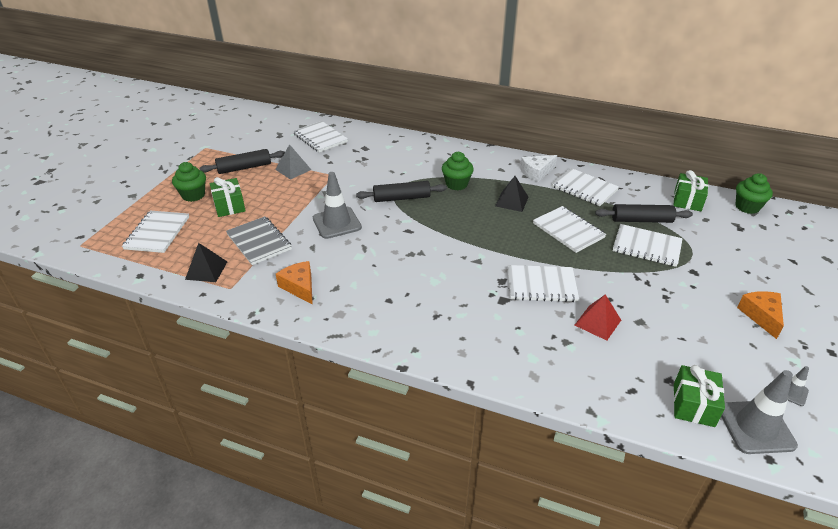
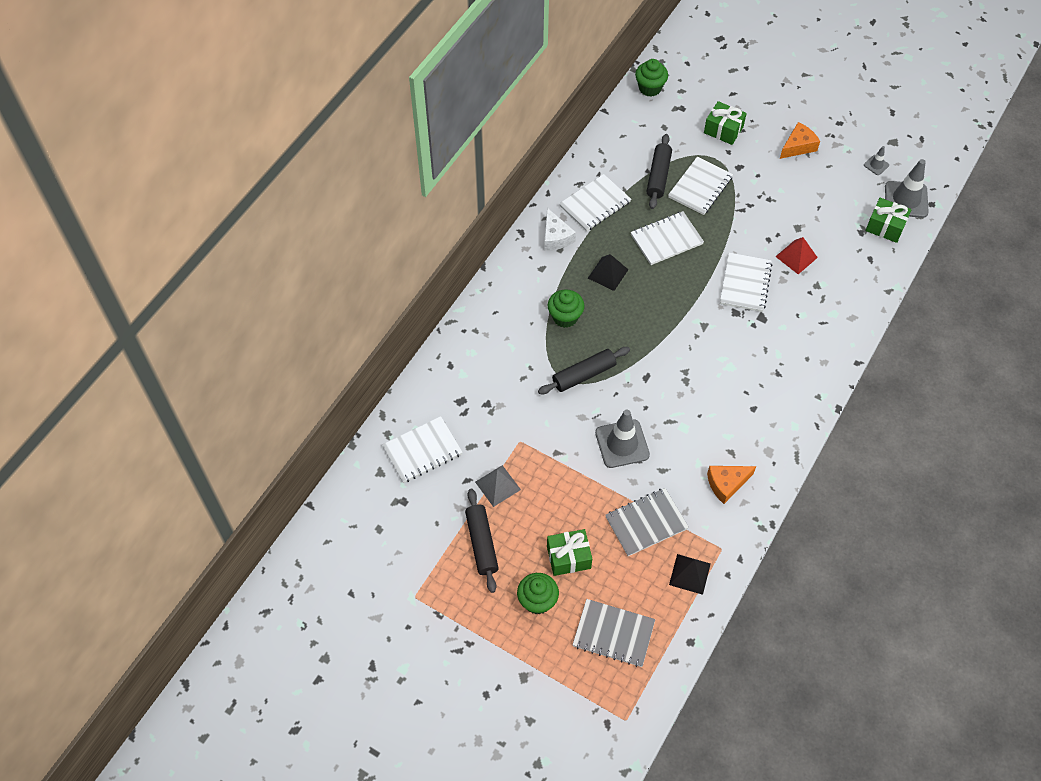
camera: 80 degrees left, 20 degrees up
white notebook [122,211,189,253] -> grey notebook [573,599,655,667]
black rolling pin [356,181,447,202] -> black rolling pin turned 60 degrees clockwise [538,347,630,394]
green gift [674,170,708,211] -> green gift moved to [704,101,747,145]
orange cheese [737,291,784,339] -> orange cheese turned 135 degrees clockwise [780,122,820,159]

